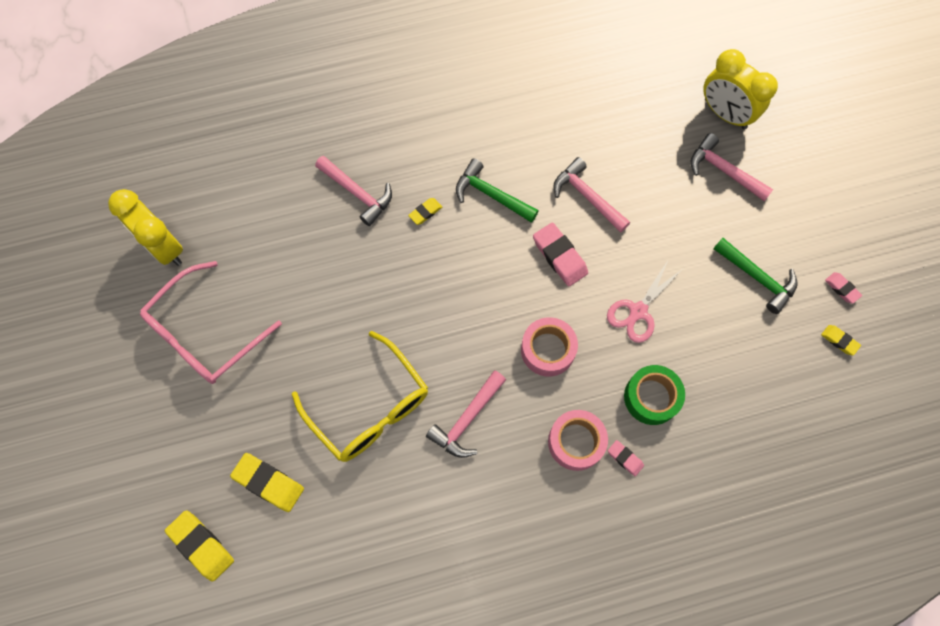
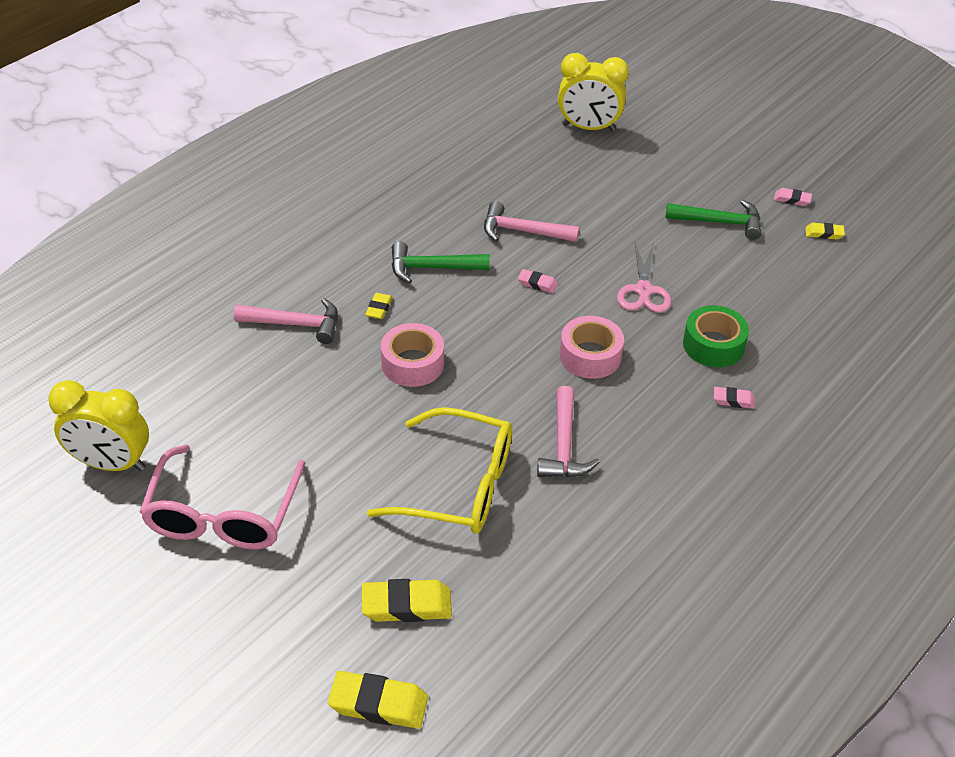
camera: 35 degrees left, 25 degrees down
pink eraser [533,223,588,286] -> pink eraser [518,269,558,293], size x0.55
pink tape [548,410,608,471] -> pink tape moved to [381,323,444,387]
pink hammer [690,133,774,201] -> none

